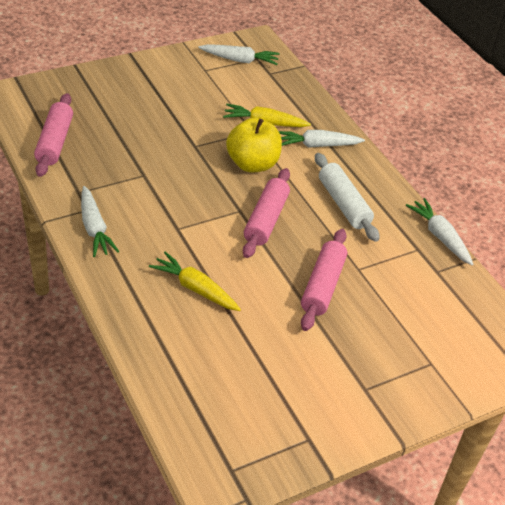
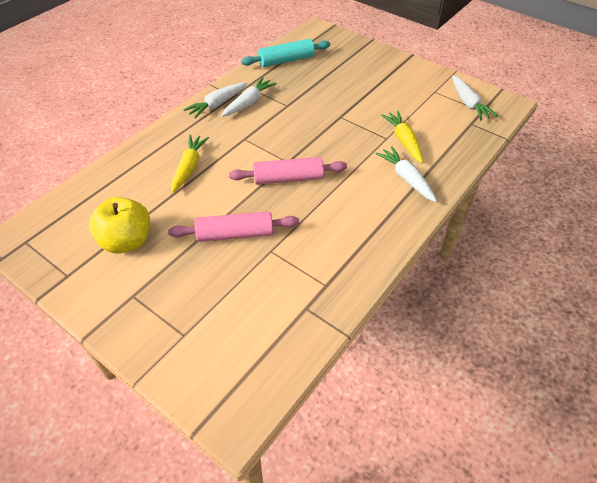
camera: 70 degrees right, 5 degrees up
pink rolling pin [34,93,73,177] -> turquoise rolling pin [241,39,330,67]
yellow apple [226,118,282,172] -> yellow apple moved to [89,197,150,254]
white rolling pin [315,153,380,242] -> none
white carrot [406,198,473,265] -> white carrot moved to [221,77,277,117]

